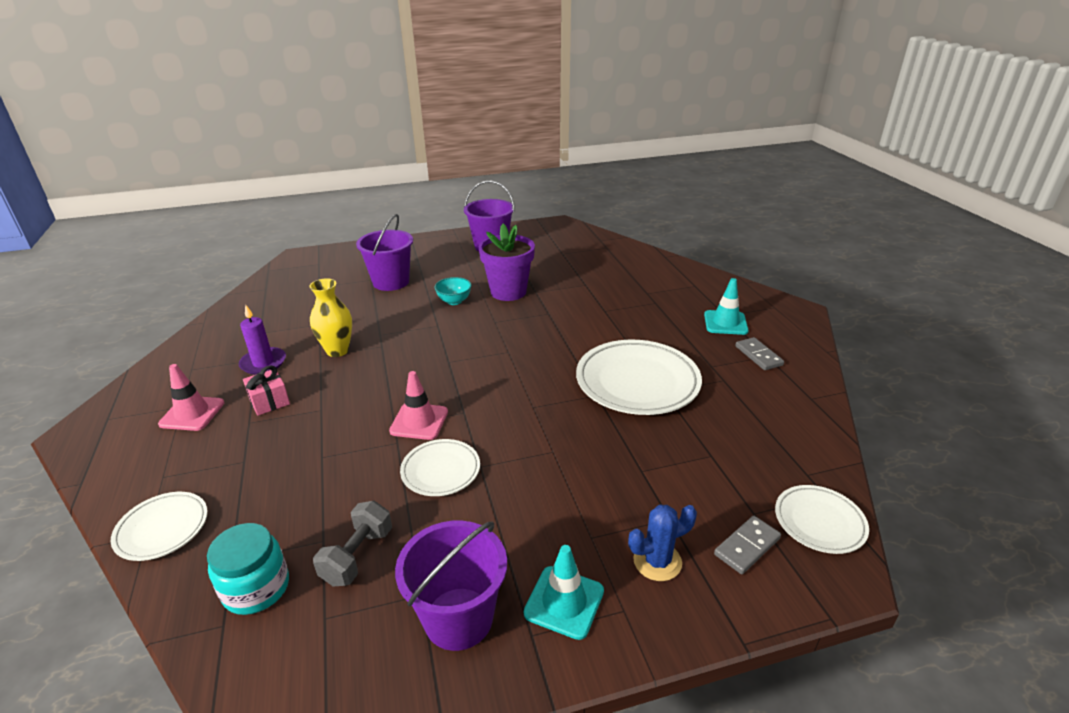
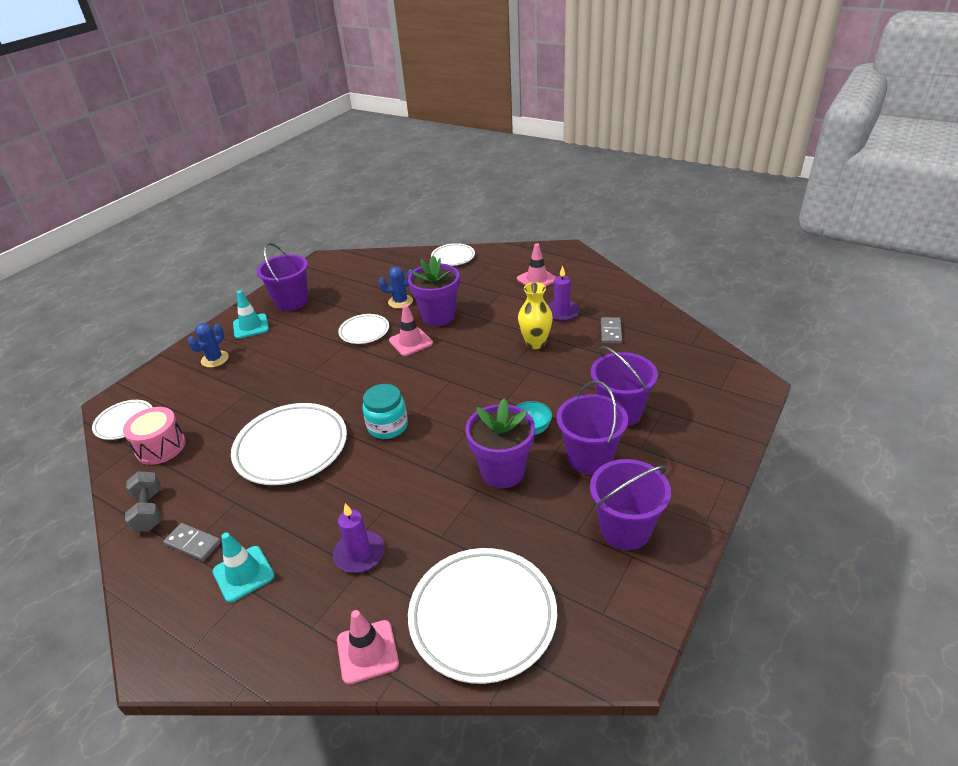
camera: 140 degrees right, 5 degrees up
turquoise jar [207,523,289,615] -> turquoise jar moved to [362,384,408,439]
pink gift [243,365,290,416] -> none
grey dumbbell [313,500,392,586] -> grey dumbbell moved to [125,471,161,532]
grey domino [714,516,781,574] -> grey domino moved to [601,317,622,344]
none -> pink drum [123,407,186,465]
none -> purple candle [333,503,385,573]
none -> pink traffic cone [337,610,399,684]
none -> blue cactus [379,267,413,309]
none -> purple flower pot [408,256,460,326]
none -> white plate [408,548,557,684]
none -> purple bucket [556,381,628,475]

